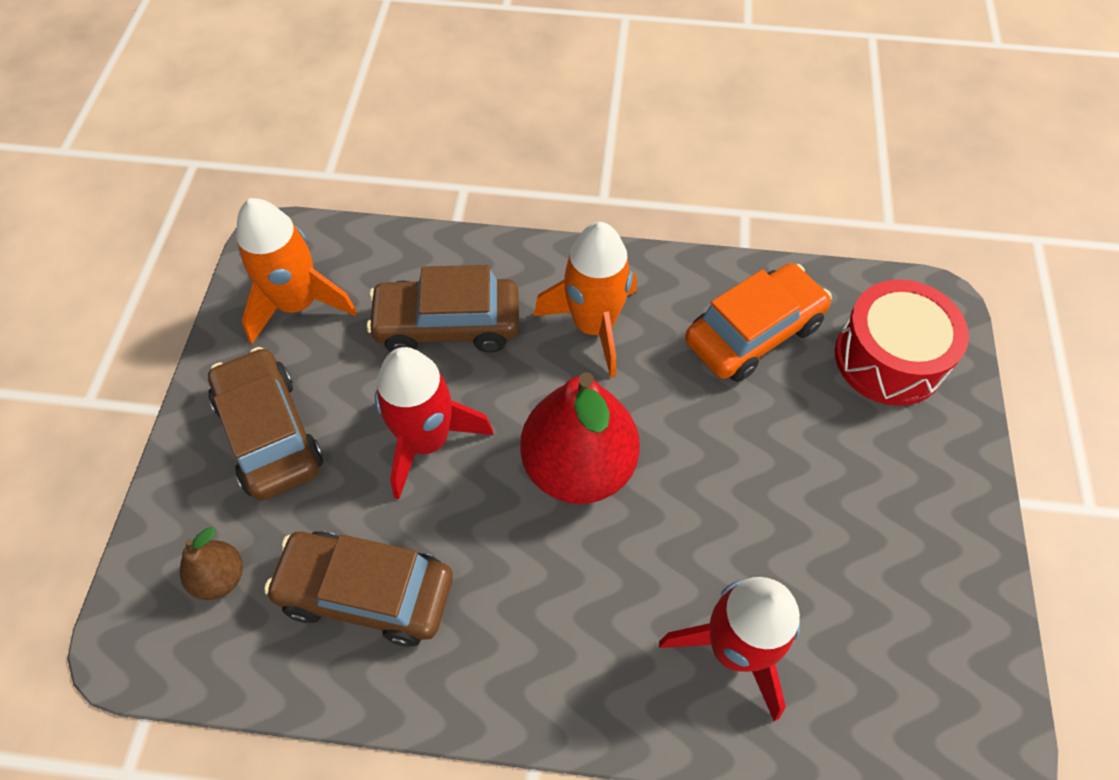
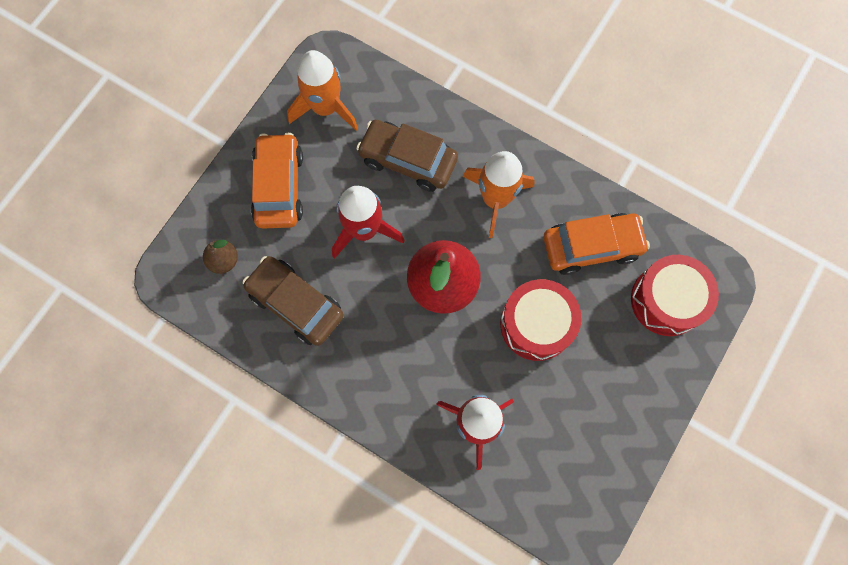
camera: 25 degrees right, 15 degrees up
brown car [208,347,323,501] -> orange car [251,133,303,229]
none -> red drum [500,279,581,361]

